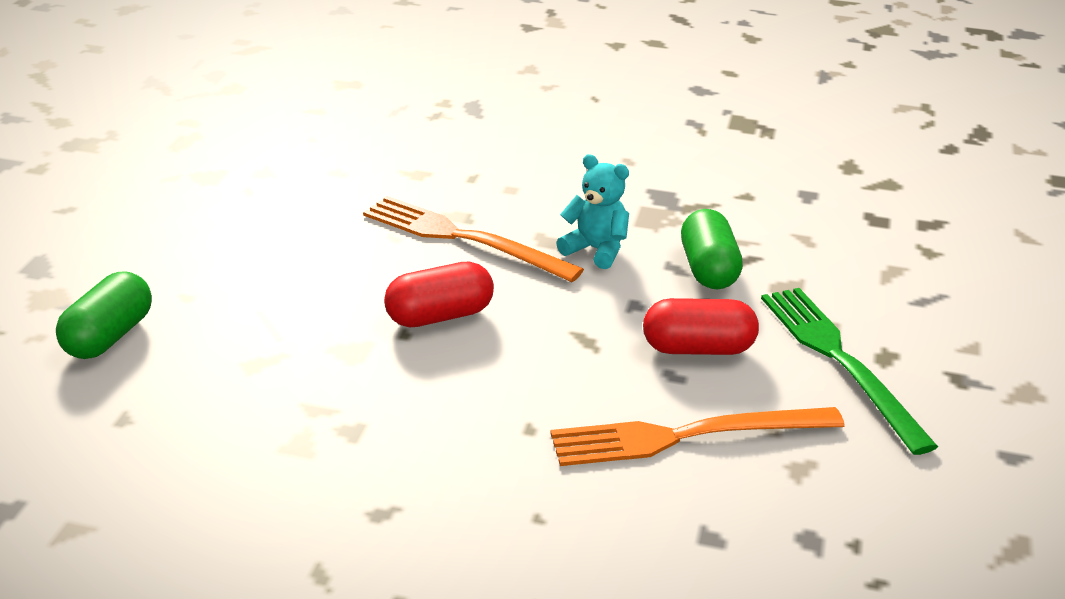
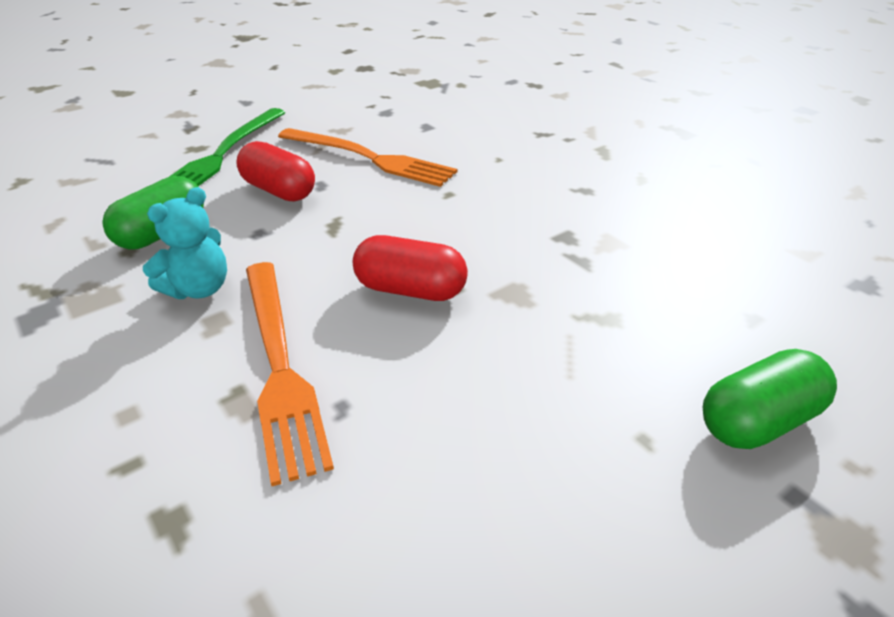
camera: 140 degrees left, 5 degrees up
turquoise teddy bear [556,154,629,269] -> turquoise teddy bear turned 120 degrees counterclockwise [143,187,227,299]

